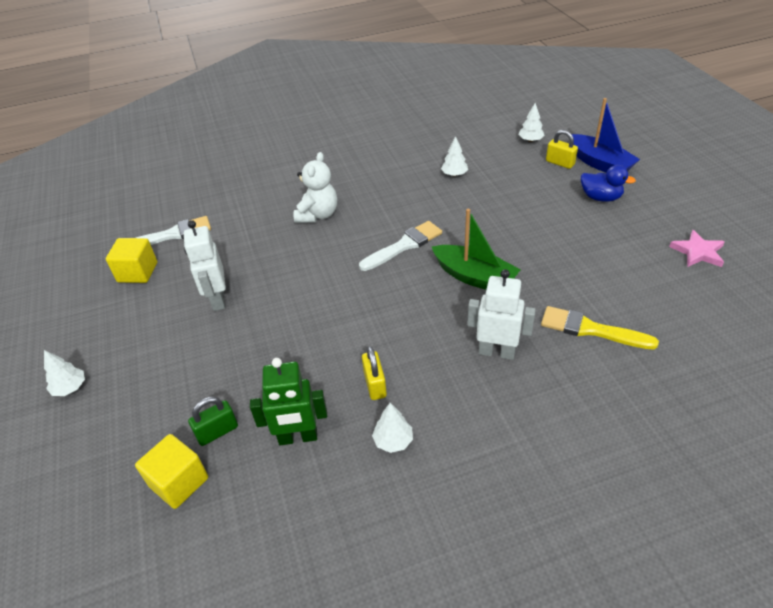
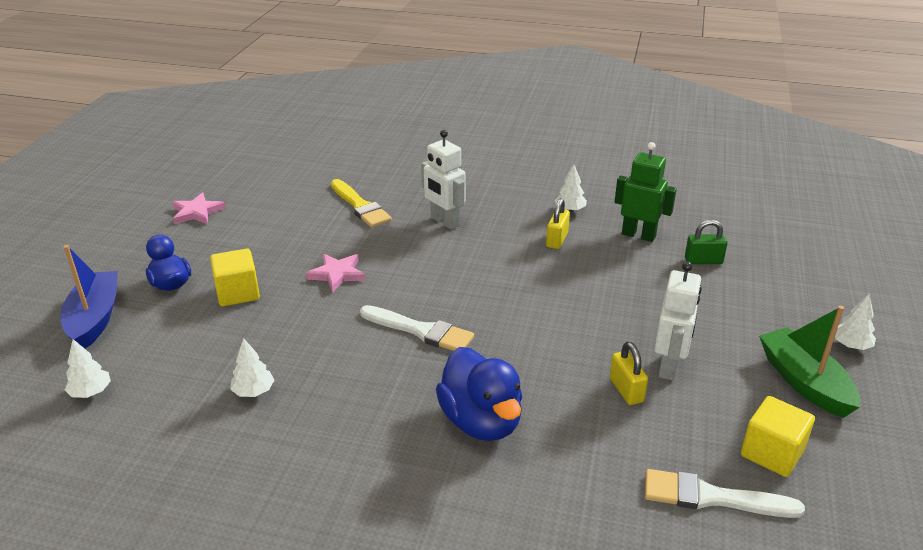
camera: 150 degrees left, 10 degrees down
yellow cube [135,434,208,509] -> yellow cube moved to [210,248,260,306]
white teddy bear [294,152,337,223] -> blue duck [436,347,522,441]
white brush [359,221,442,271] -> white brush turned 150 degrees counterclockwise [360,305,474,351]
green boat [432,209,521,290] -> green boat moved to [759,306,860,418]
yellow padlock [546,130,578,169] -> yellow padlock moved to [610,342,648,405]
none -> pink star [306,254,365,292]

